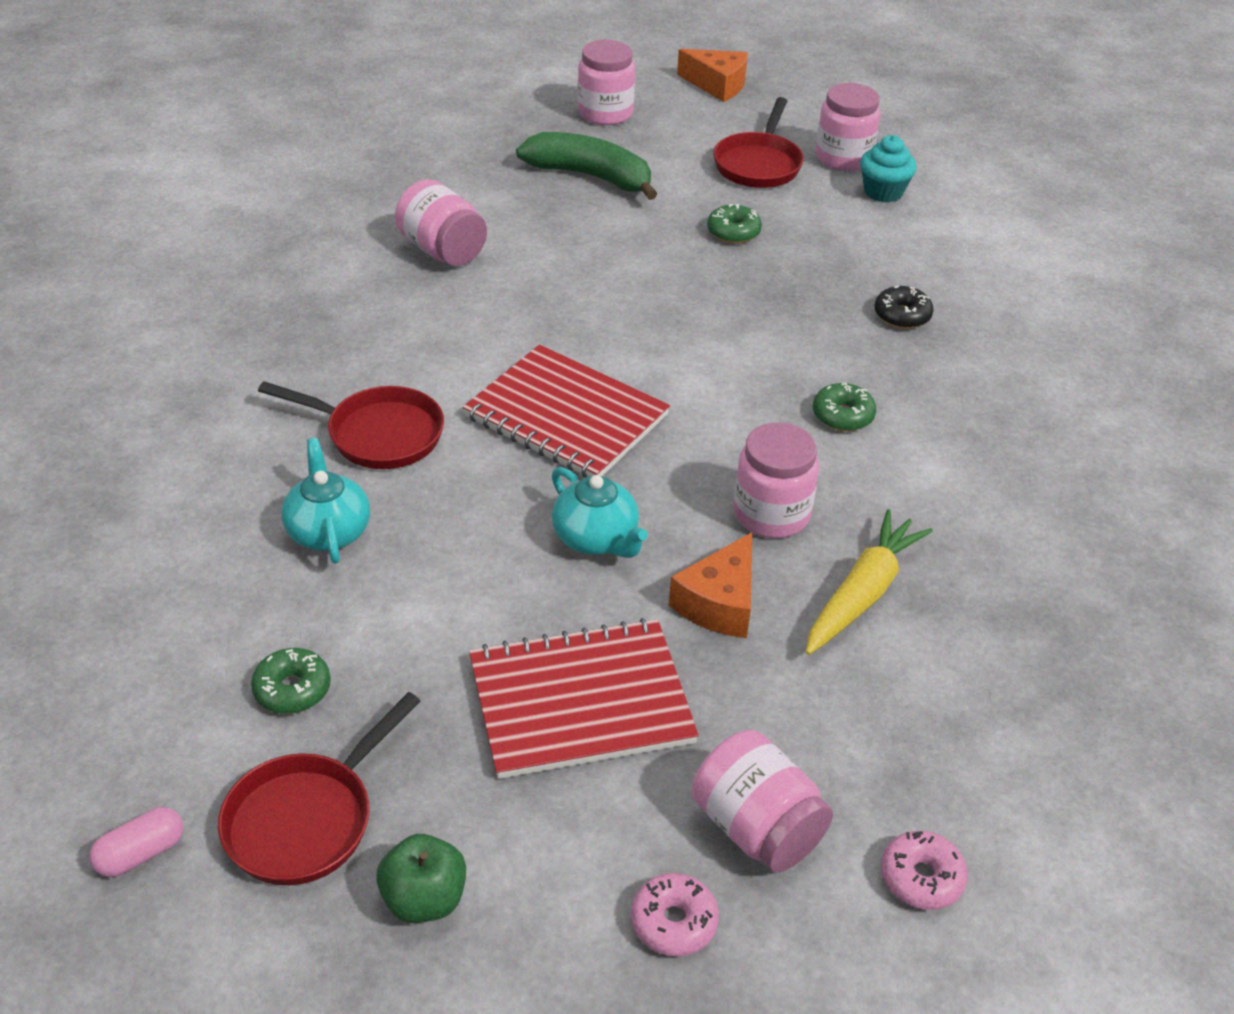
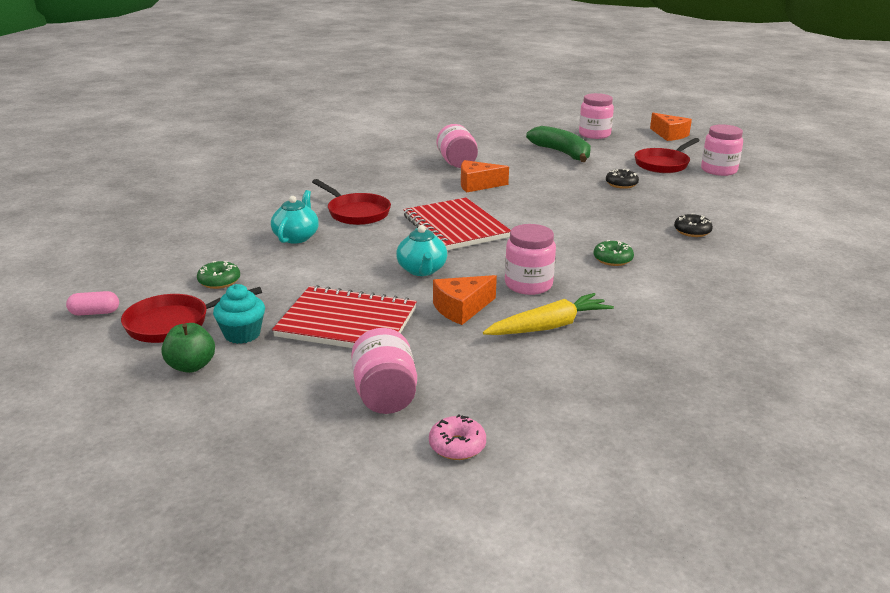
camera: 30 degrees right, 15 degrees down
pink donut [631,873,719,956] -> none
green donut [707,204,762,244] -> black donut [606,169,639,189]
turquoise cupcake [860,135,917,202] -> turquoise cupcake moved to [213,284,265,344]
none -> orange cheese [461,160,509,193]

